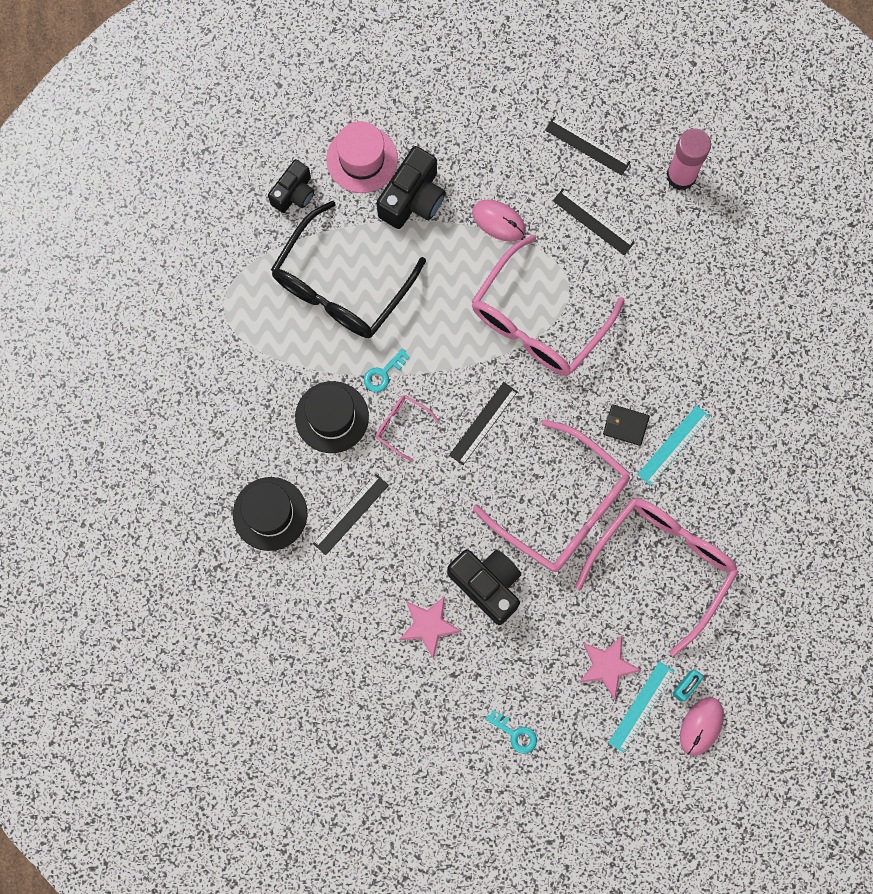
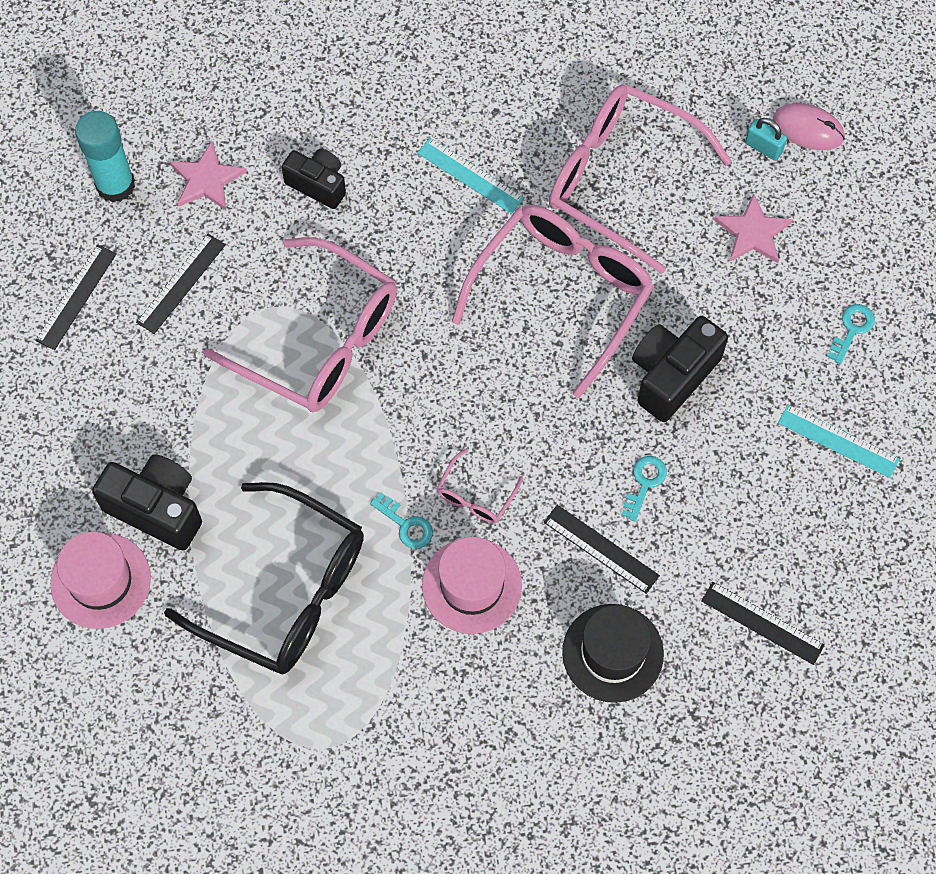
camera: 95 degrees left, 10 degrees down
black camera [268,159,314,213] -> black camera moved to [281,149,346,209]
black hat [295,381,369,453] -> pink hat [422,537,522,634]
pink star [399,596,462,659] -> pink star moved to [170,141,247,210]
black ruler [449,382,518,465] -> black ruler moved to [701,582,825,665]
pink mouse [472,200,526,242] -> none
black wallet [603,404,650,446] -> none
turquoise ruler [608,661,675,753] -> turquoise ruler moved to [778,405,899,478]
pink glue stick [666,128,711,190] -> turquoise glue stick [75,111,135,203]
none -> turquoise key [621,456,667,522]

